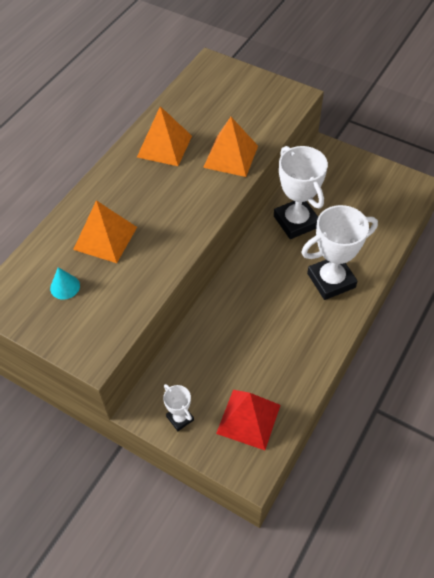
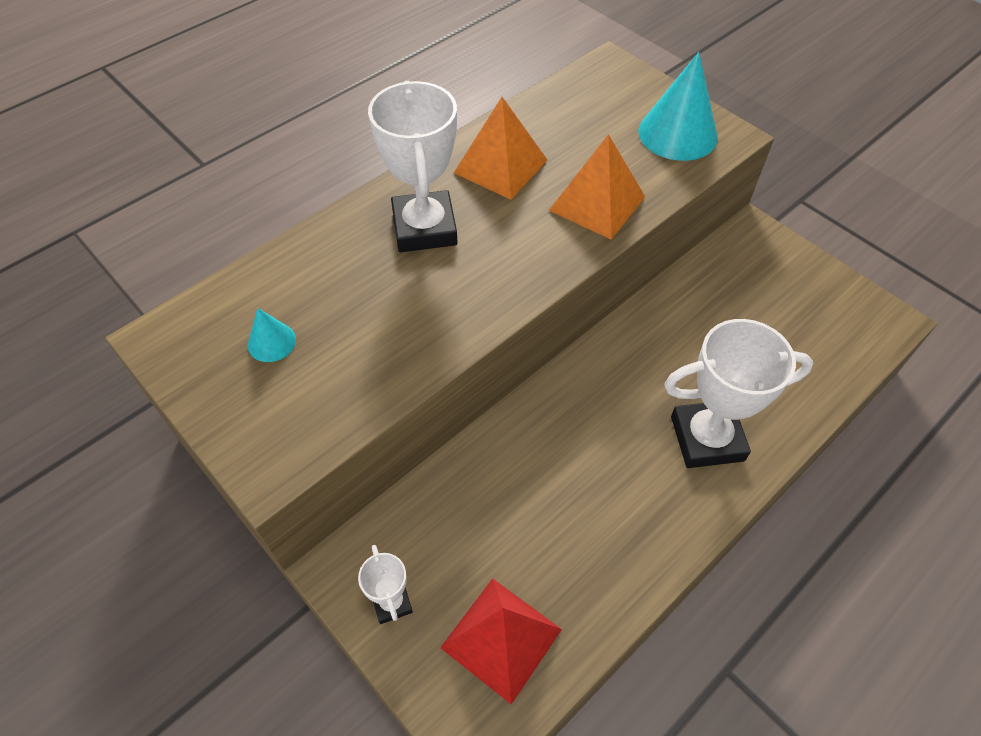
camera: 15 degrees right, 0 degrees up
orange pyramid [73,200,137,263] -> none
white trophy [274,146,328,239] -> white trophy moved to [368,81,458,252]
none -> turquoise cone [638,52,718,161]

